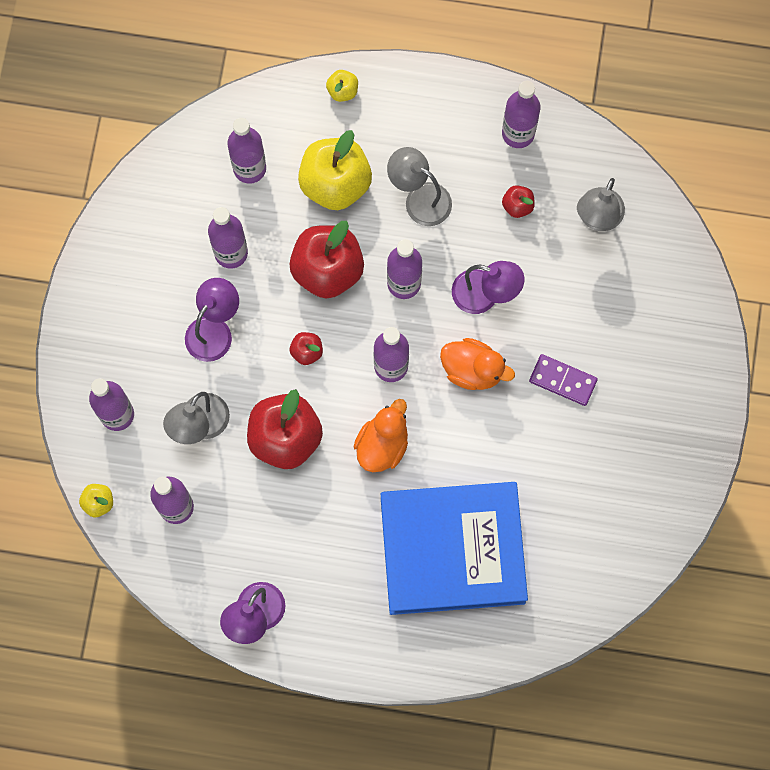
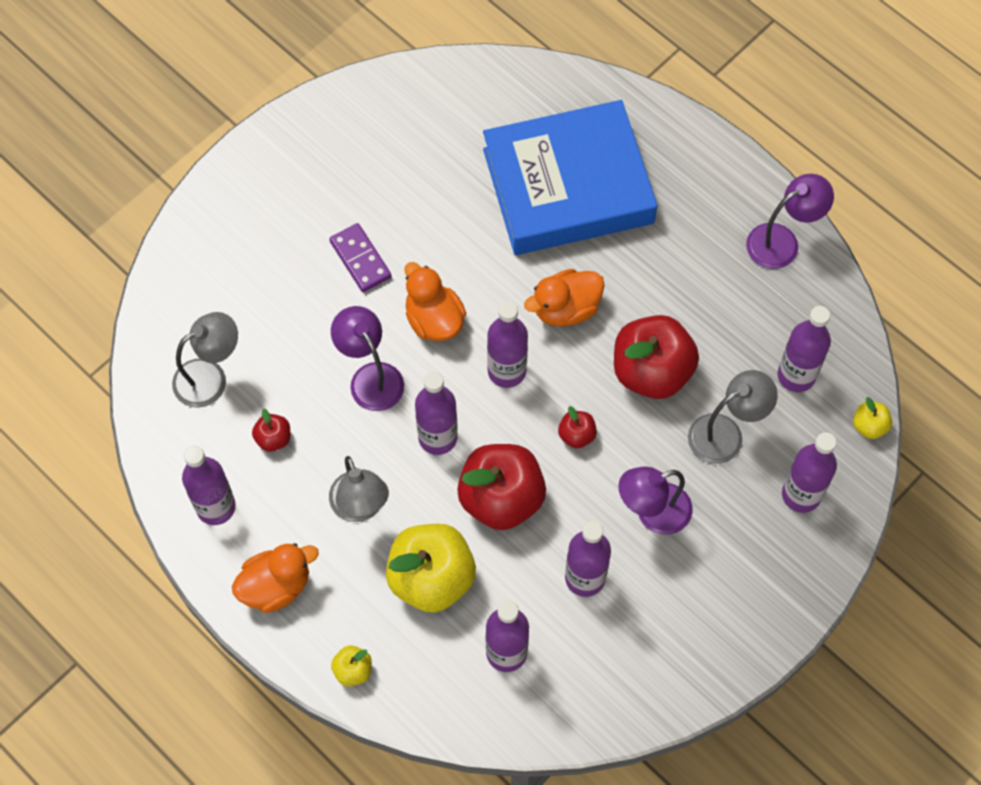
camera: 145 degrees left, 10 degrees down
blue book [381,482,528,615] -> blue book turned 45 degrees counterclockwise [483,100,657,255]
none -> orange duck [232,543,319,613]

